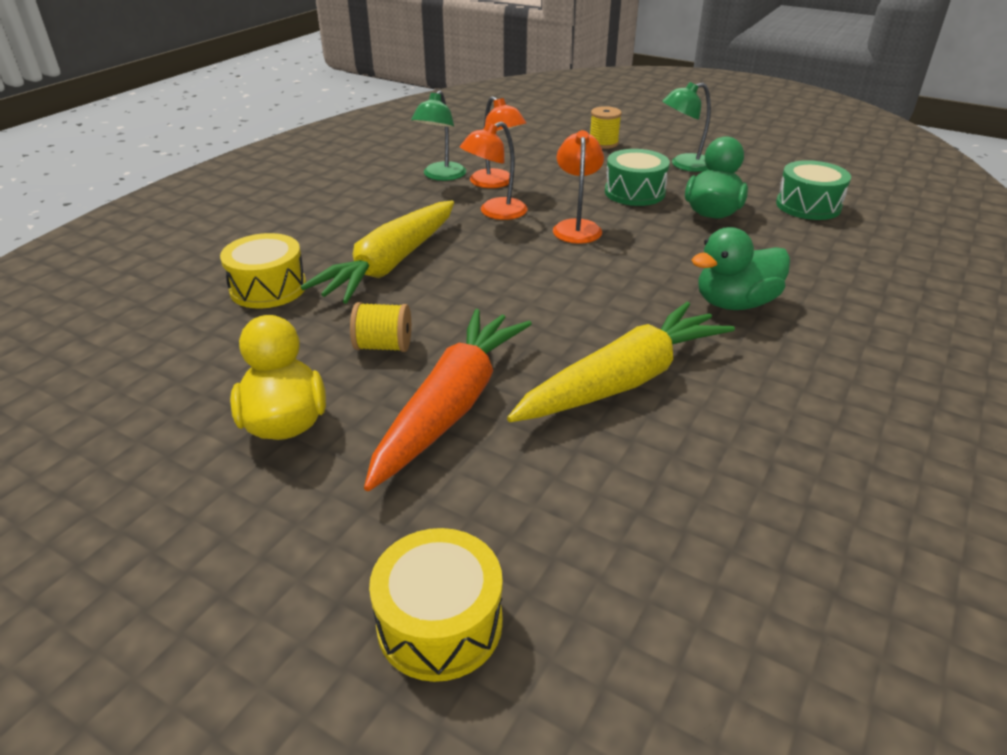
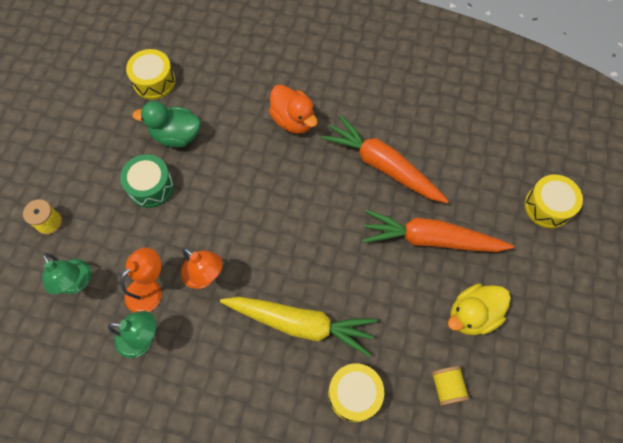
camera: 105 degrees left, 30 degrees up
yellow spool [350,302,411,352] -> yellow spool moved to [431,366,470,406]
yellow carrot [507,302,735,422] -> orange carrot [321,115,449,203]
orange lamp [553,130,604,244] -> none
green lamp [662,82,711,172] -> green lamp moved to [42,253,91,294]
green duck [692,227,790,310] -> orange duck [269,85,318,134]
green drum [776,160,851,220] -> yellow drum [126,49,176,100]

